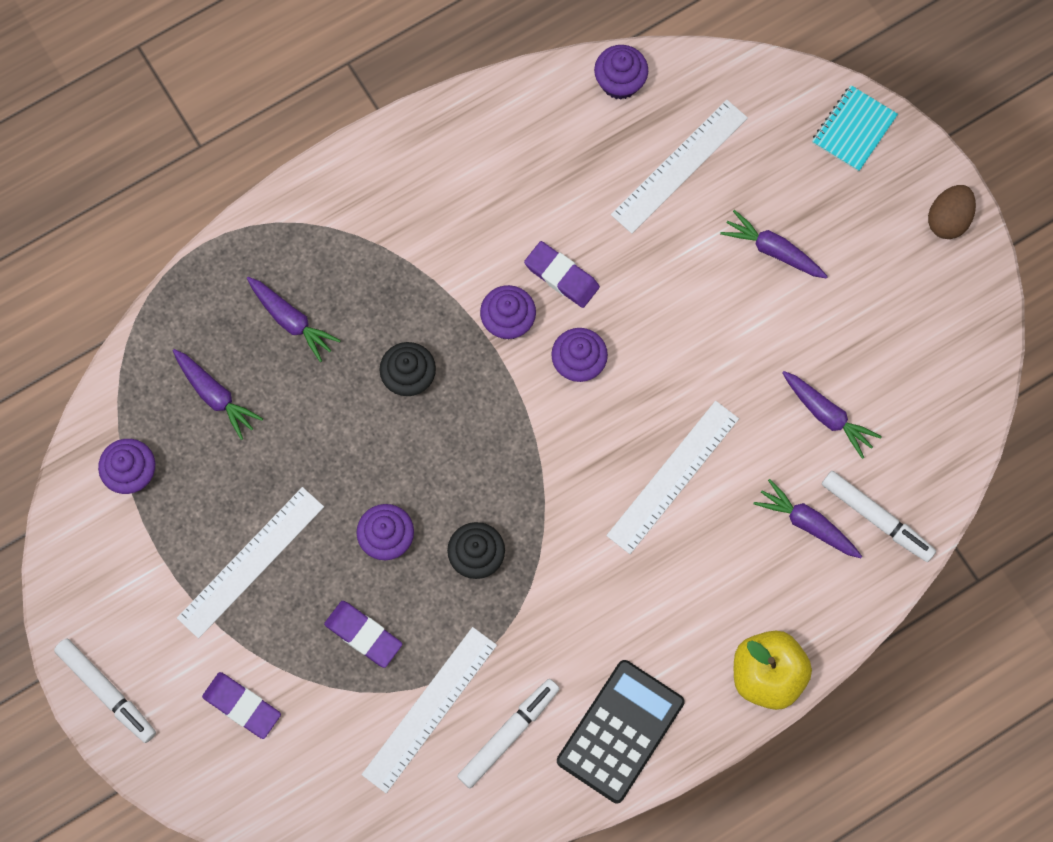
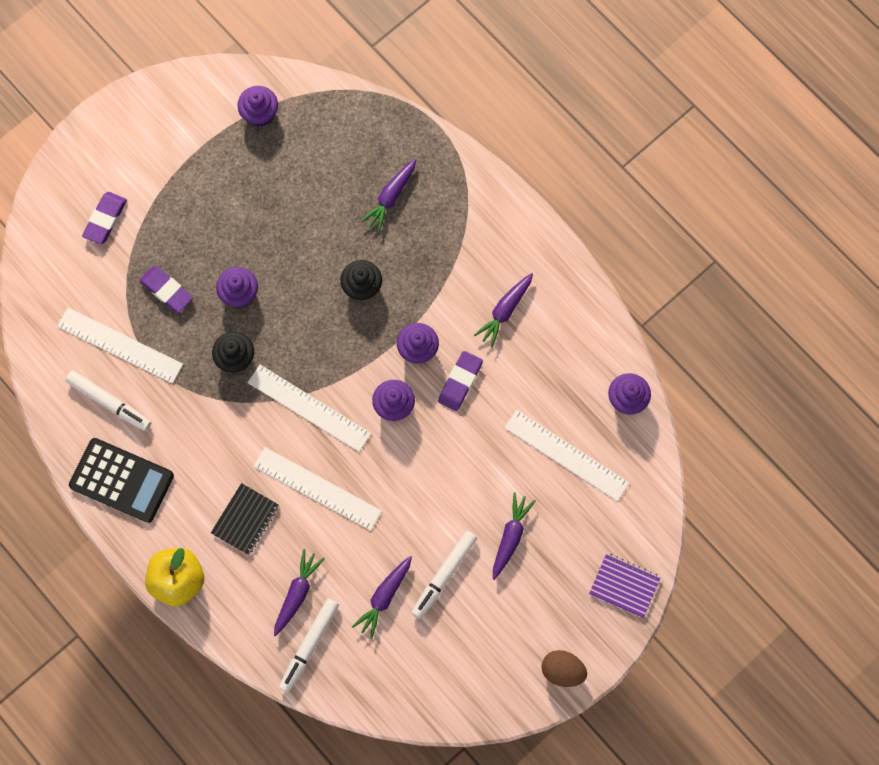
camera: 80 degrees right, 0 degrees up
white marker [54,638,156,743] -> white marker moved to [411,531,477,619]
purple carrot [173,349,263,440] -> purple carrot moved to [474,273,533,347]
white ruler [177,487,324,639] -> white ruler moved to [247,365,371,452]
purple eraser [324,601,403,668] -> purple eraser turned 75 degrees counterclockwise [140,265,193,313]
turquoise notebook [812,85,898,172] -> purple notebook [589,553,661,618]
none -> black notebook [211,483,279,555]

